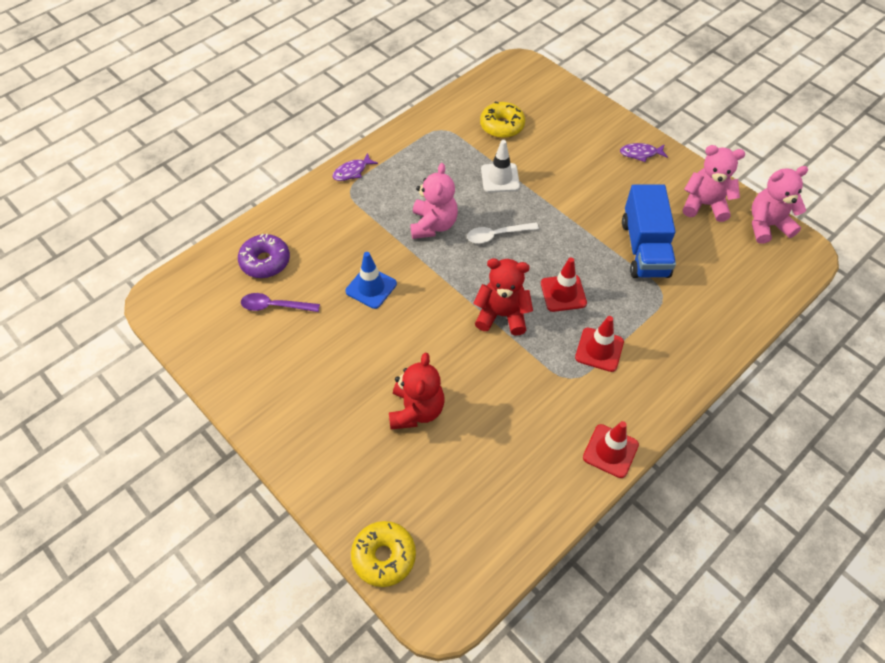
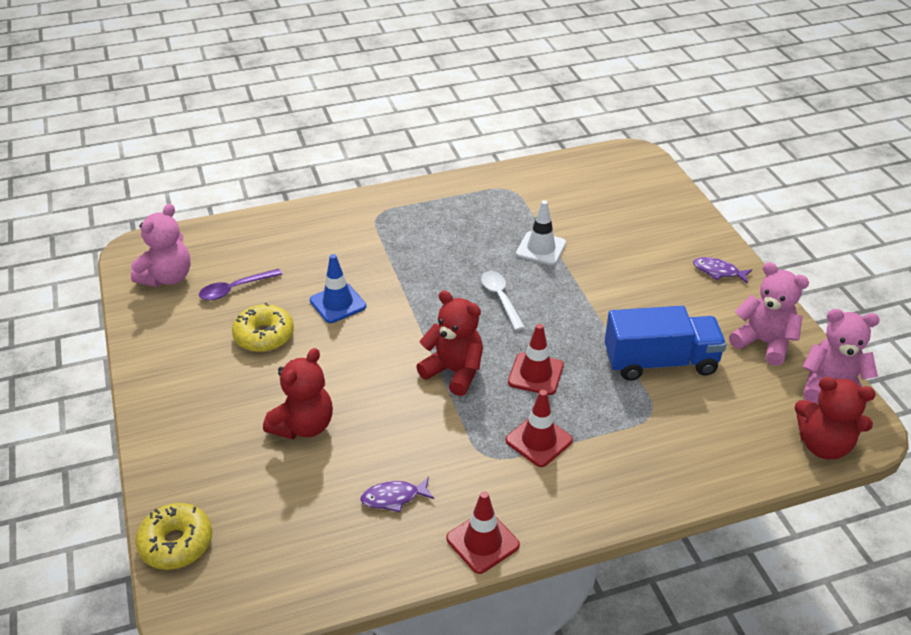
camera: 25 degrees right, 15 degrees down
purple donut [238,234,290,278] -> none
purple spoon [241,293,320,312] -> purple spoon turned 60 degrees counterclockwise [199,268,282,301]
purple fish [332,153,378,181] -> purple fish moved to [361,477,434,512]
pink teddy bear [410,163,458,239] -> pink teddy bear moved to [131,204,190,287]
white spoon [467,222,539,244] -> white spoon turned 60 degrees clockwise [481,271,525,331]
yellow donut [480,101,525,138] -> yellow donut moved to [232,302,294,352]
blue truck [622,184,676,278] -> blue truck turned 120 degrees counterclockwise [605,306,726,381]
none -> red teddy bear [795,377,876,459]

